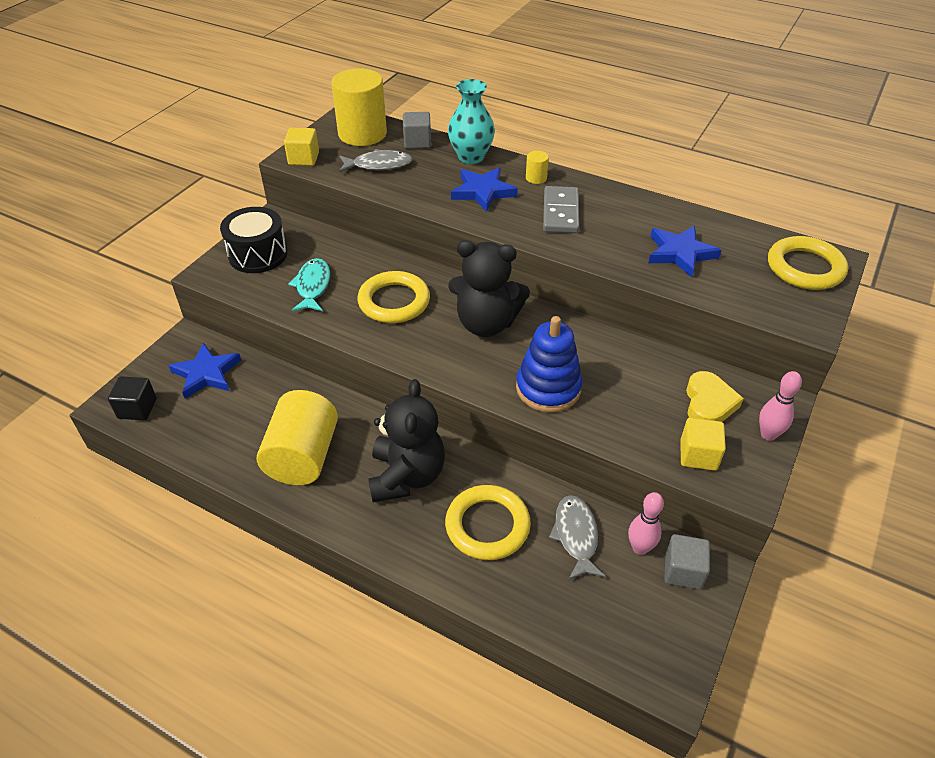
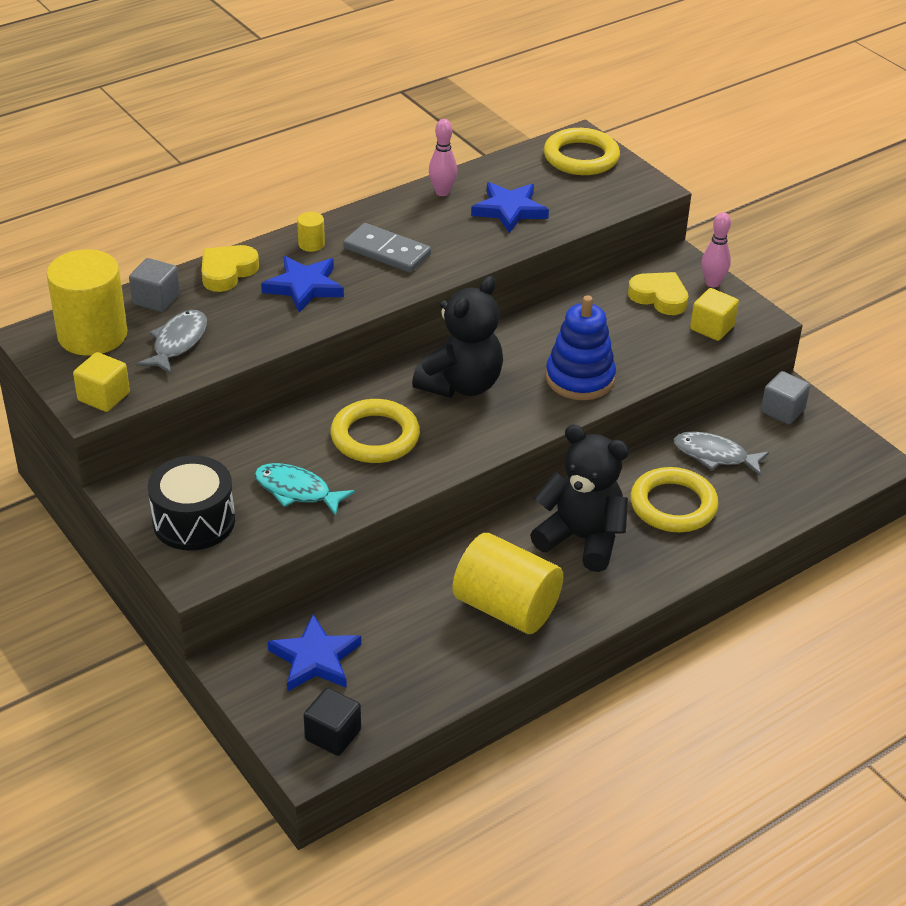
camera: 65 degrees left, 5 degrees down
turquoise vase [448,79,495,164] -> yellow heart [201,245,259,292]
pink bowling pin [628,492,664,555] -> pink bowling pin moved to [429,119,457,196]

